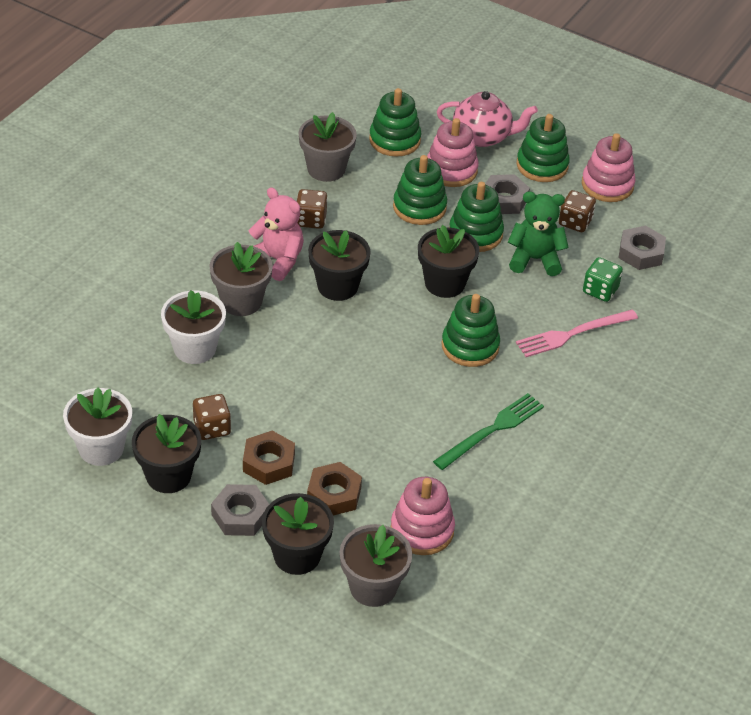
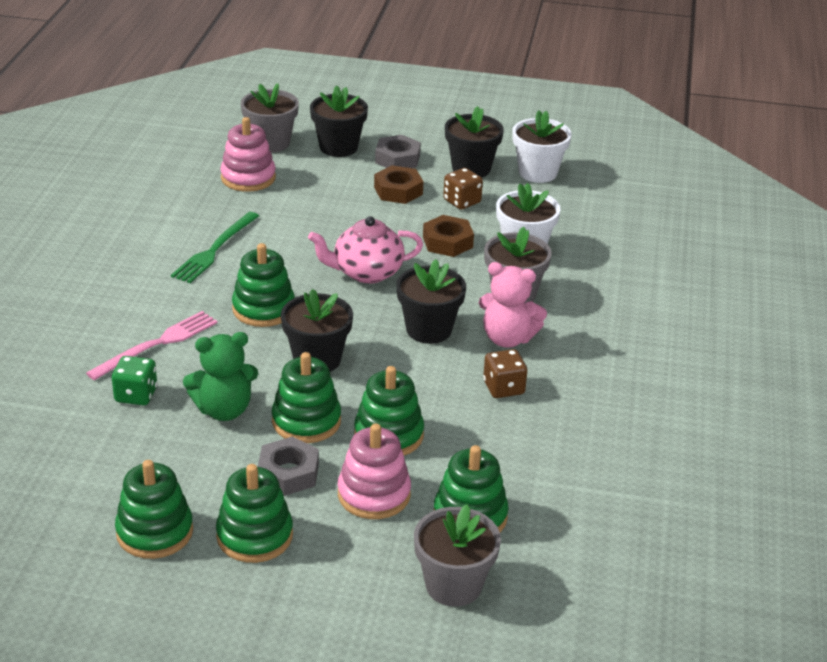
camera: 160 degrees right, 10 degrees down
grey flower pot [299,112,357,182] -> grey flower pot moved to [414,504,501,607]
brown nut [307,462,362,515] -> brown nut moved to [423,215,474,257]
pink teapot [437,91,538,147] -> pink teapot moved to [308,216,423,284]
brown dice [559,190,596,232] -> none
pink stacking toy [582,133,636,202] -> green stacking toy [115,460,193,559]
grey nut [618,226,666,270] -> none

